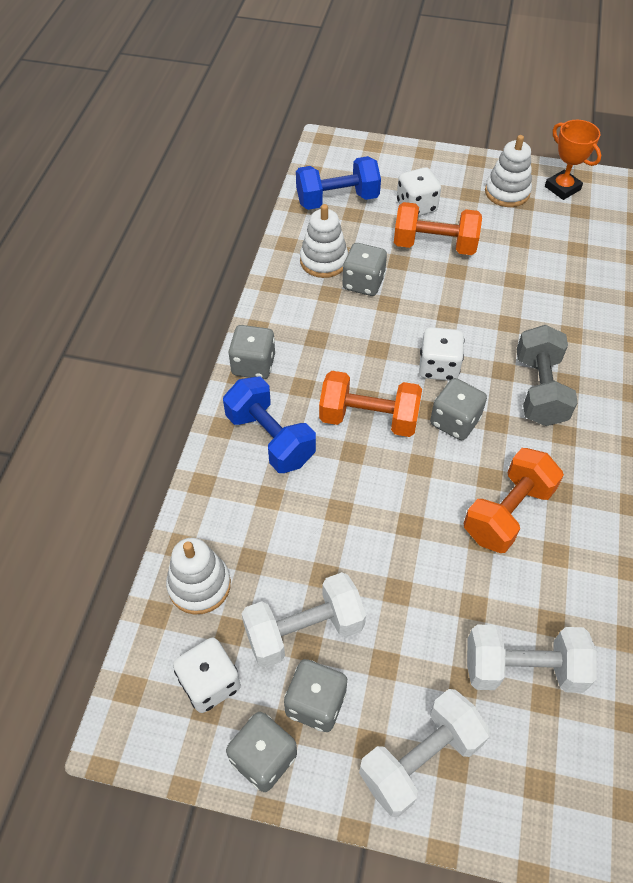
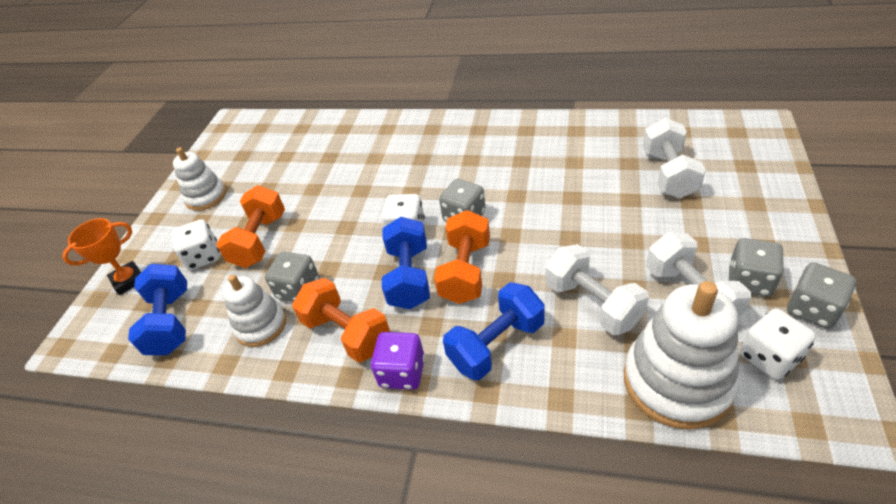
camera: 85 degrees left, 10 degrees down
white stacking toy [166,538,231,614] -> white stacking toy [624,281,739,430], size x1.67
grey dice [228,325,275,379] -> purple dice [371,332,425,390]
white dumbbell [359,689,490,817] -> white dumbbell moved to [546,244,649,335]
orange dumbbell [464,448,564,553] -> orange dumbbell moved to [292,278,390,363]
grey dumbbell [516,325,578,426] -> none
orange trophy [545,120,601,200] -> orange trophy moved to [62,218,141,295]
none -> blue dumbbell [382,217,430,309]

